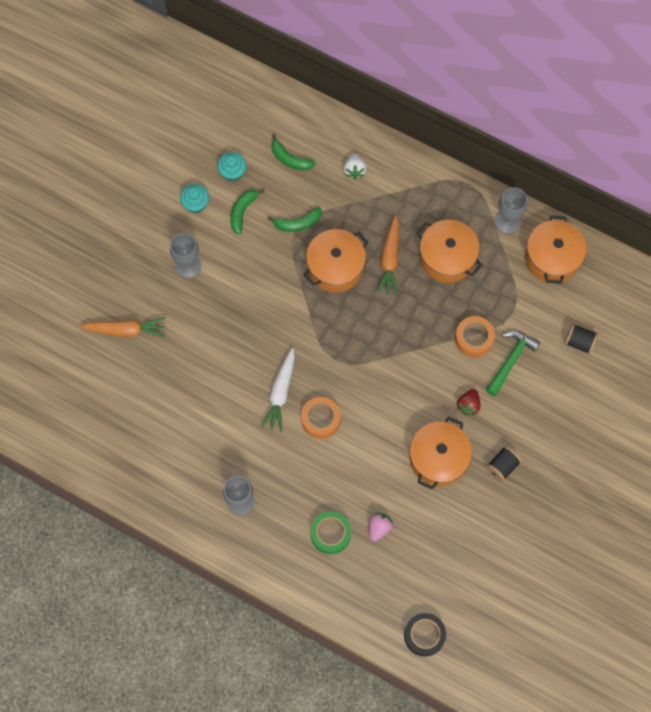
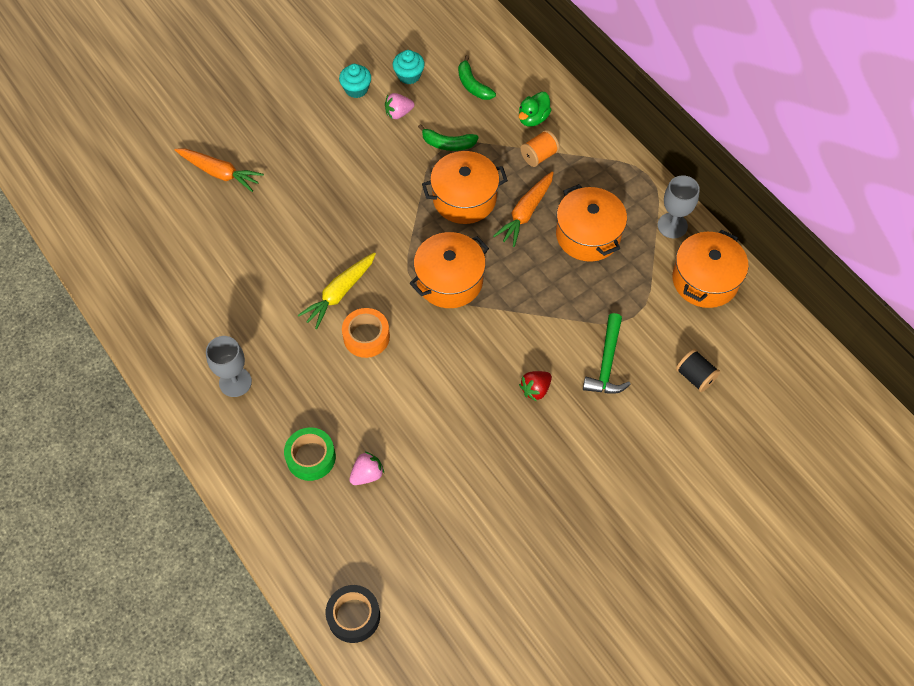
camera: 25 degrees right, 10 degrees down
grey goblet [170,233,201,278] -> none
green banana [230,189,265,235] -> pink strawberry [385,93,414,119]
white carrot [261,348,295,432] -> yellow carrot [298,252,376,329]
white strawberry [344,153,366,179] -> green duck [519,92,552,127]
orange pot [410,417,472,490] -> orange pot moved to [409,232,489,308]
orange tape [455,316,495,357] -> none
green hammer [486,330,540,396] -> green hammer turned 135 degrees clockwise [583,313,631,394]
black spool [486,446,522,482] -> none
none -> orange spool [520,130,560,167]

